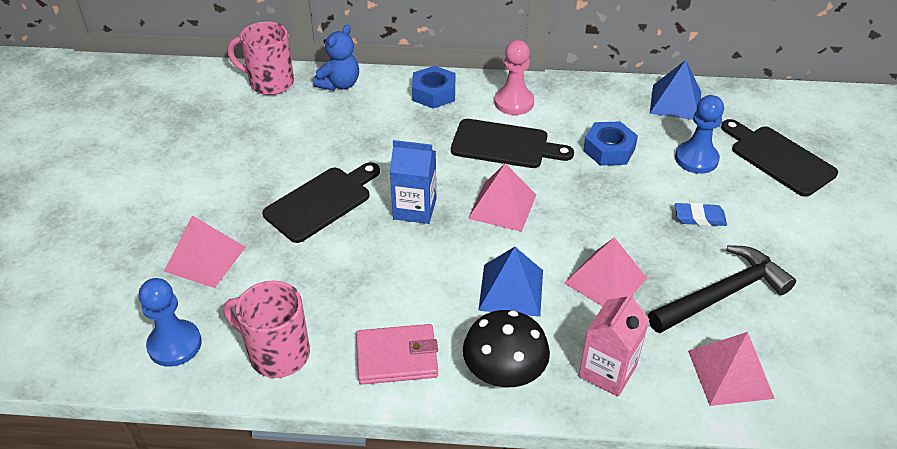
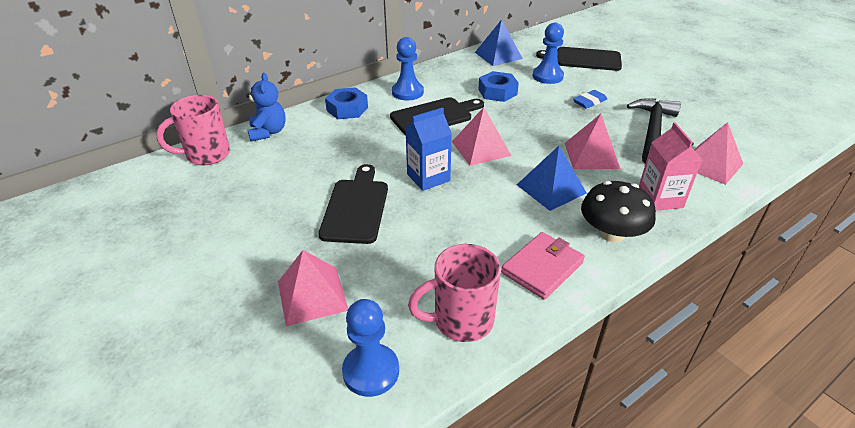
camera: 40 degrees left, 5 degrees down
pink pawn [494,40,534,115] -> blue pawn [392,37,424,101]

